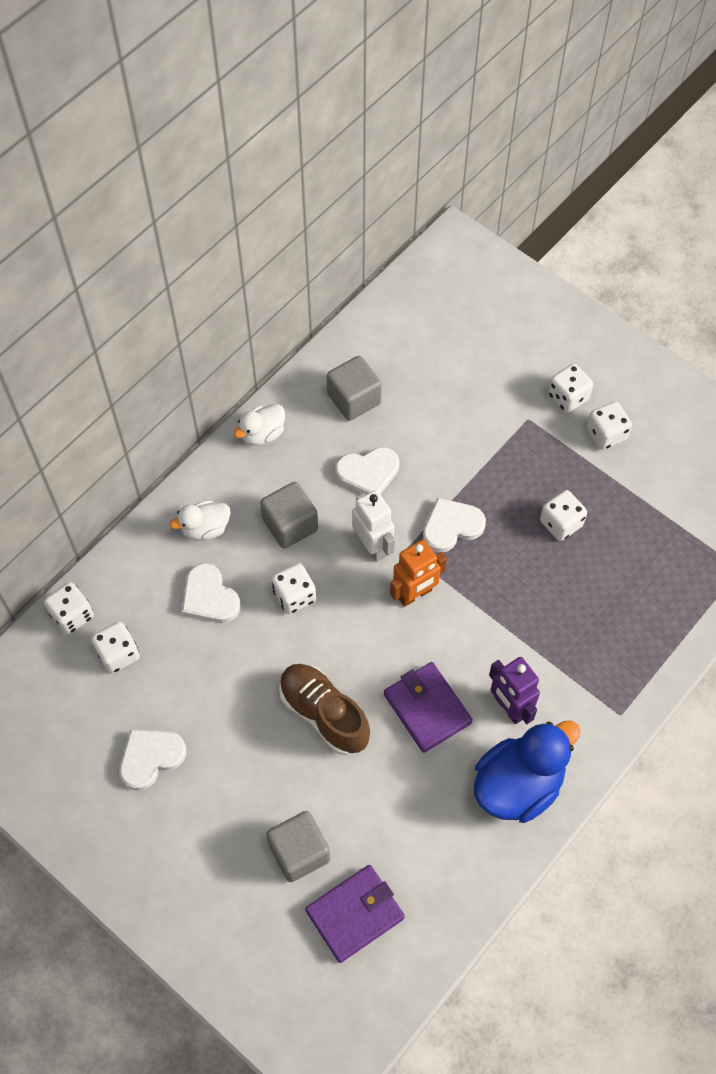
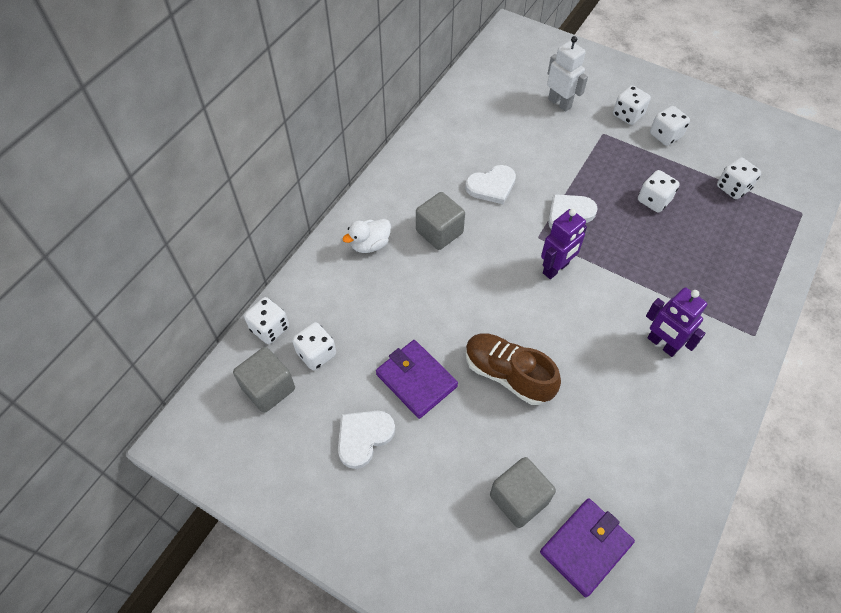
camera: 10 degrees left, 5 degrees down
white heart [182,563,241,623] -> none
white duck [234,404,285,446] -> none
white dice [271,563,316,614] -> white dice moved to [717,157,761,199]
grey cube [327,356,382,421] -> grey cube moved to [233,347,295,413]
white robot [352,490,395,562] -> white robot moved to [547,36,588,112]
purple wallet [384,662,473,753] -> purple wallet moved to [376,340,458,419]
orange robot [390,540,447,607] -> purple robot [541,209,587,279]
blue duck [474,721,581,823] -> none

